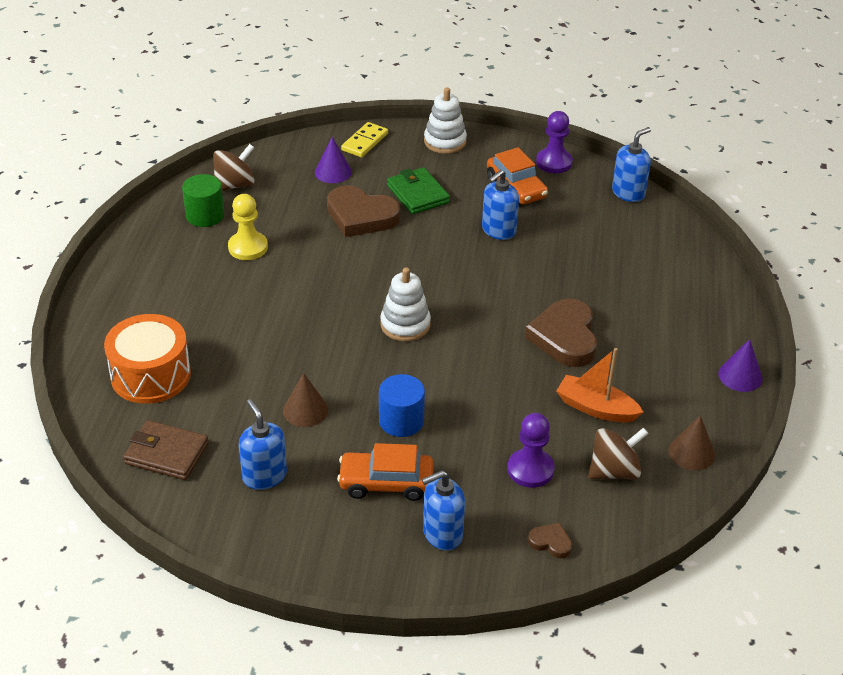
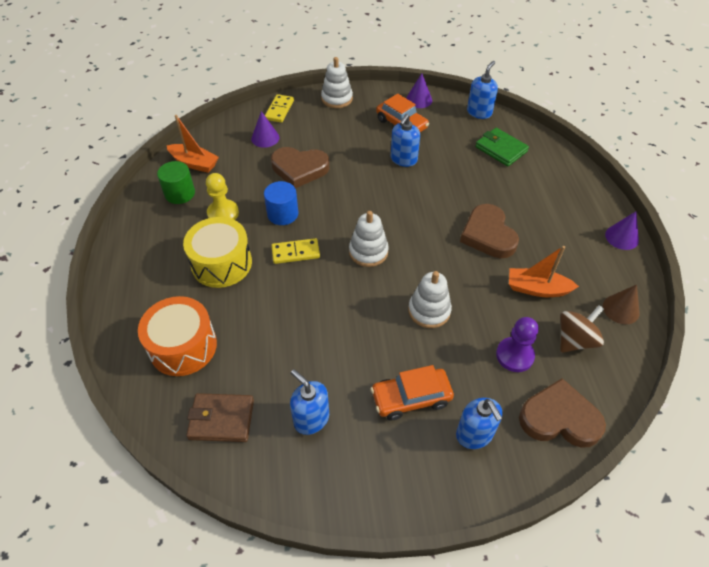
camera: 15 degrees left, 10 degrees up
brown spinning top [213,144,255,191] -> orange boat [167,115,219,173]
brown cone [283,373,328,427] -> none
blue cylinder [379,374,425,437] -> blue cylinder moved to [264,181,298,225]
green wallet [387,167,450,214] -> green wallet moved to [475,128,529,166]
blue soap dispenser [422,470,465,551] -> blue soap dispenser turned 75 degrees counterclockwise [456,398,503,449]
brown heart [528,523,572,559] -> brown heart [519,378,606,448], size x2.17
purple pawn [536,111,573,173] -> purple cone [406,73,432,108]
none -> yellow drum [183,217,252,288]
none -> yellow domino [271,238,320,264]
none -> white stacking toy [408,271,452,328]

